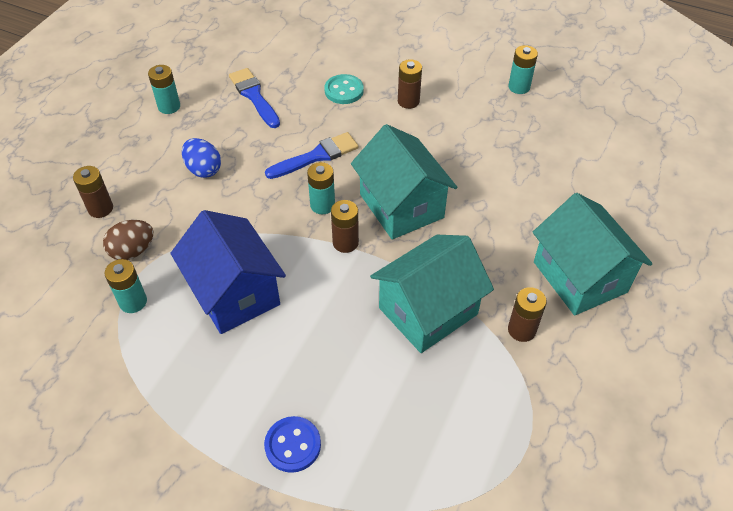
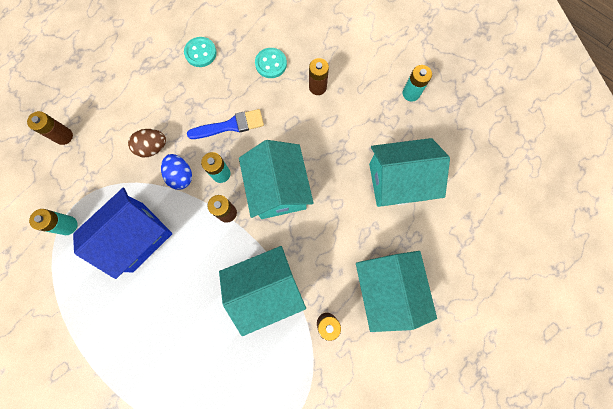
camera: 15 degrees right, 25 degrees up
brown egg [103,220,153,260] -> brown egg moved to [128,129,166,157]
turquoise battery [148,65,180,114] -> none
blue house [170,210,286,334] -> blue house turned 60 degrees clockwise [73,188,173,279]
blue egg [182,138,221,178] -> blue egg moved to [161,154,192,190]
blue brush [229,68,280,128] -> turquoise button [184,37,217,67]
blue button [264,416,321,473] -> none
none -> turquoise house [369,138,450,207]

